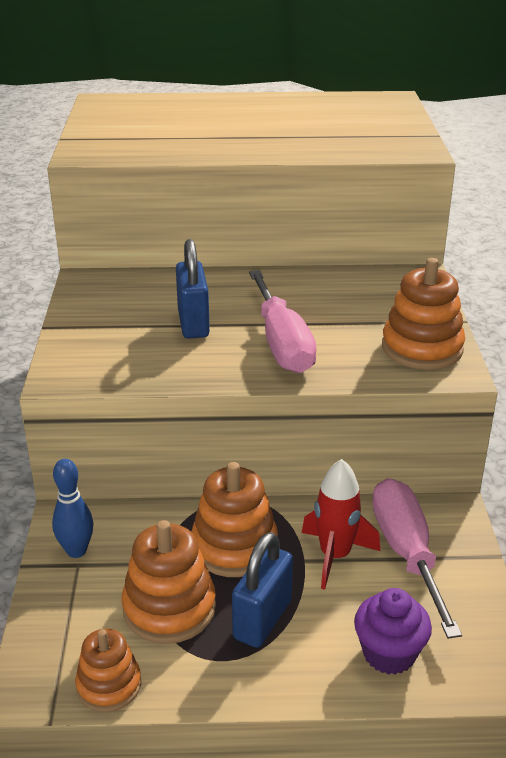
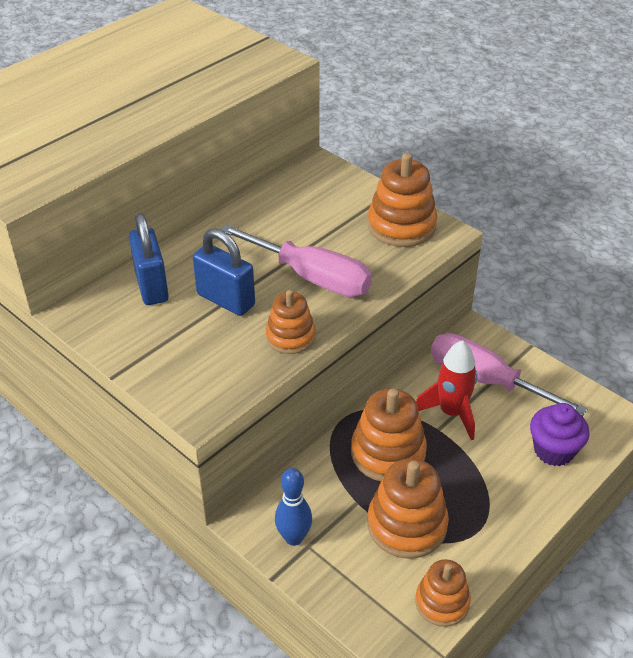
camera: 45 degrees left, 10 degrees up
blue padlock [232,532,293,648] -> blue padlock moved to [129,213,169,305]
none -> orange stacking toy [266,290,316,354]

